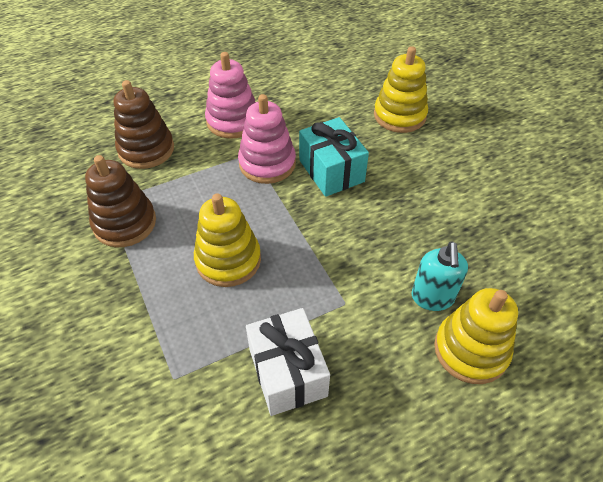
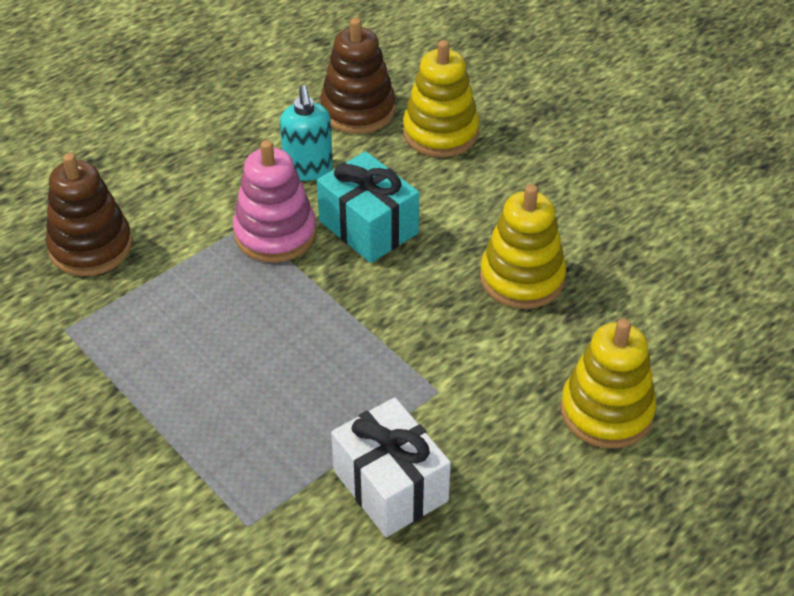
camera: 15 degrees left, 5 degrees down
brown stacking toy [85,155,156,247] -> brown stacking toy moved to [320,18,395,134]
yellow stacking toy [194,194,261,287] -> yellow stacking toy moved to [480,184,566,309]
pink stacking toy [205,52,256,139] -> none
turquoise soap dispenser [412,241,468,311] -> turquoise soap dispenser moved to [280,85,333,181]

